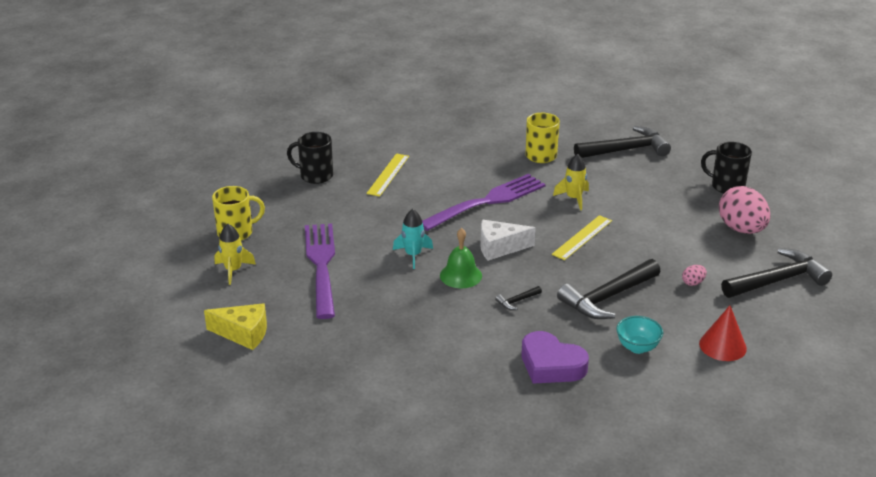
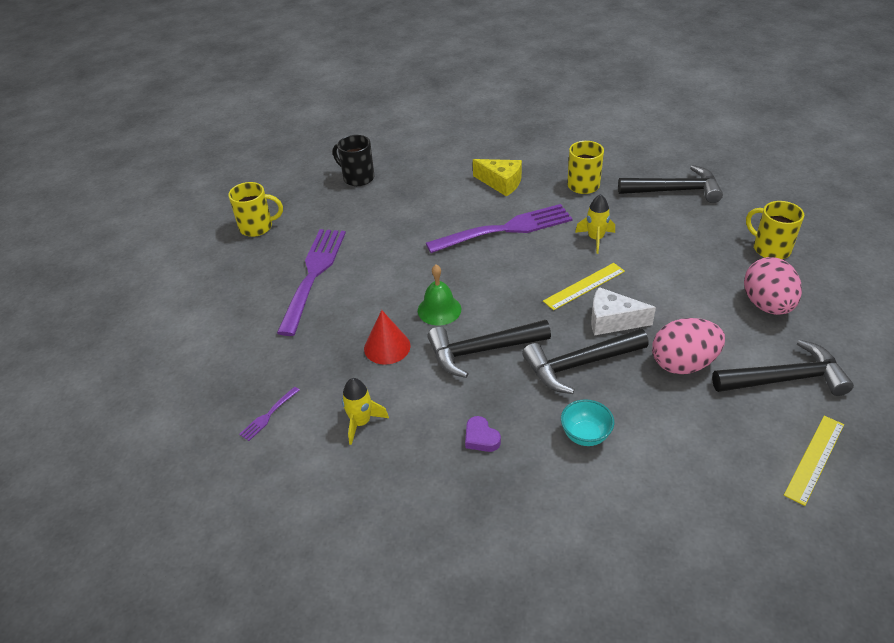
camera: 20 degrees right, 10 degrees up
yellow cheese [204,303,267,350] -> yellow cheese moved to [473,159,522,196]
yellow rocket [215,224,256,285] -> yellow rocket moved to [342,378,389,445]
yellow ruler [366,153,409,197] -> yellow ruler moved to [784,416,844,506]
turquoise rocket [393,209,433,269] -> none
white cheese [480,220,536,261] -> white cheese moved to [591,287,656,335]
black hammer [495,286,542,310] -> black hammer [427,320,551,378], size x2.38
purple heart [522,331,589,384] -> purple heart [465,416,501,452], size x0.53
pink egg [682,265,707,286] -> pink egg [652,318,725,374], size x2.38
red cone [699,306,747,361] -> red cone moved to [364,310,410,365]
black mug [701,142,752,193] -> yellow mug [746,201,804,259]
none -> purple fork [239,387,300,441]

